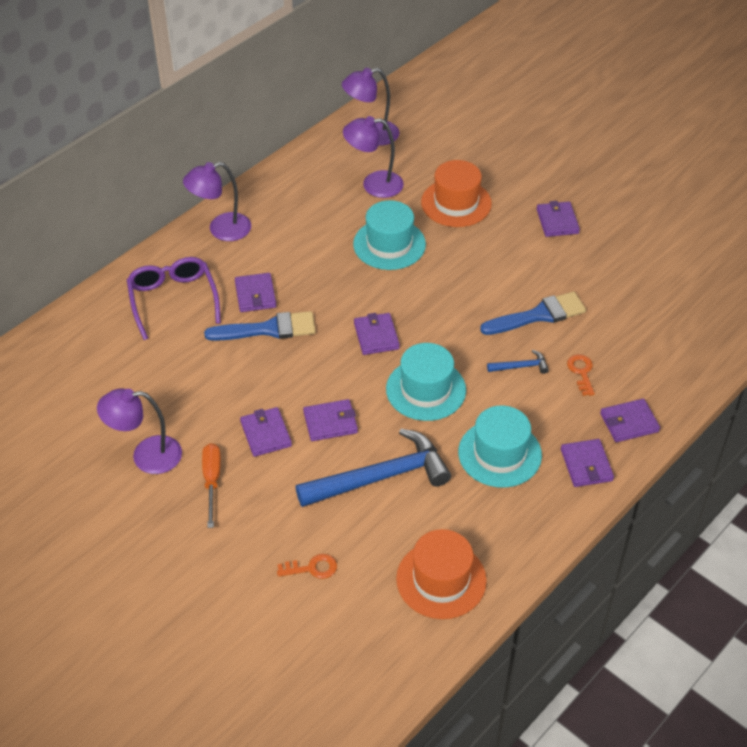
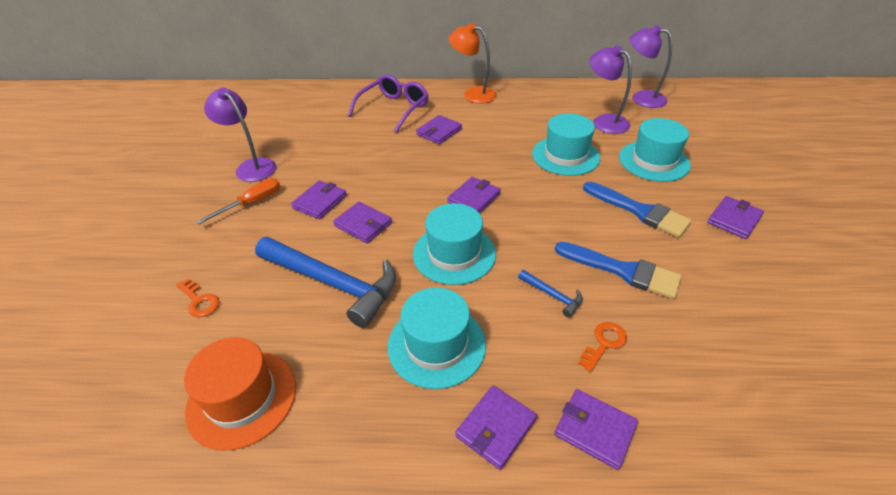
camera: 50 degrees right, 5 degrees down
purple lamp [183,162,251,241] -> orange lamp [449,23,497,104]
blue brush [204,311,316,341] -> blue brush moved to [583,182,692,237]
orange hat [421,160,492,227] -> turquoise hat [619,118,691,182]

